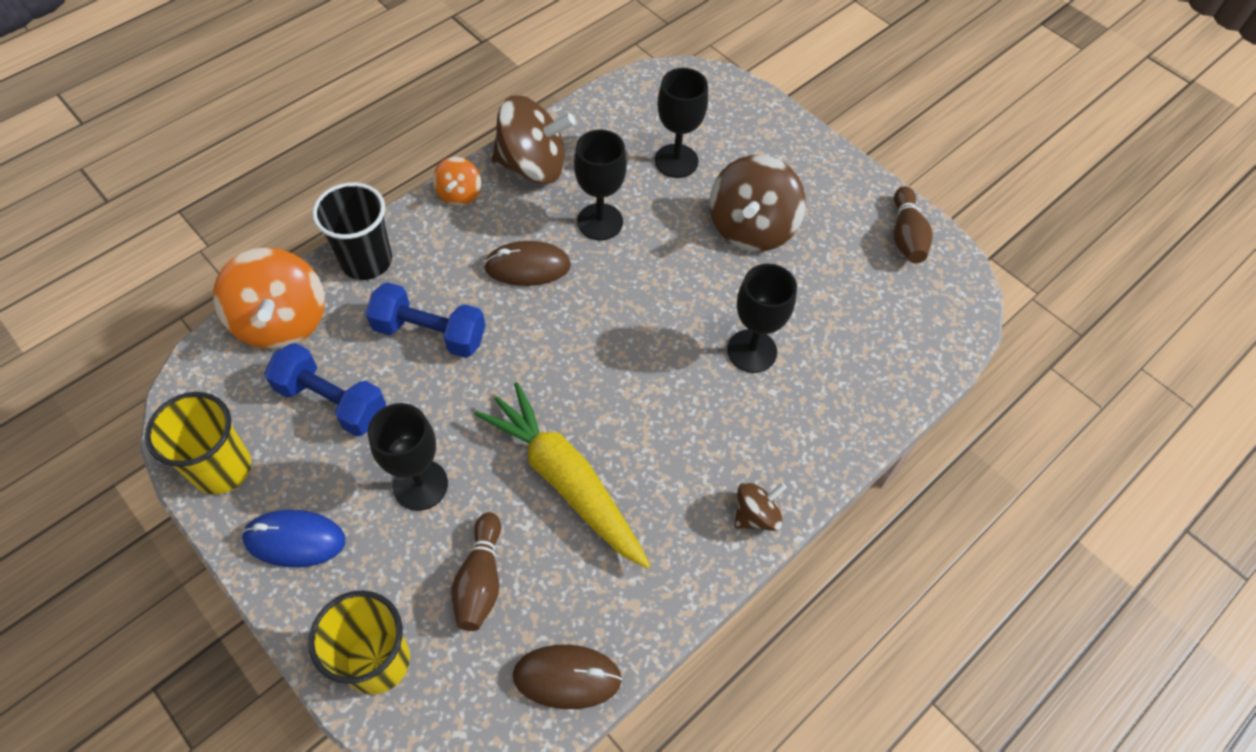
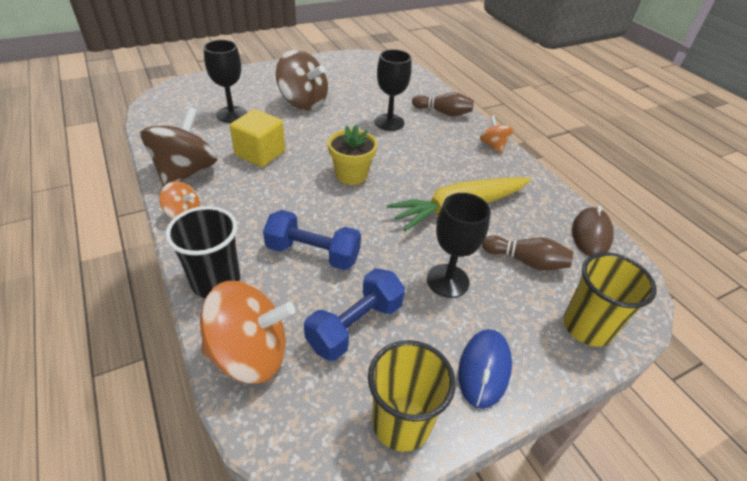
camera: 75 degrees left, 15 degrees down
blue dumbbell [366,282,486,358] -> blue dumbbell turned 75 degrees clockwise [263,210,361,270]
brown mouse [484,241,571,286] -> none
black goblet [574,130,627,240] -> yellow cube [230,109,285,167]
brown spinning top [735,482,787,531] -> orange spinning top [480,116,513,153]
brown bowling pin [894,186,933,264] -> brown bowling pin moved to [412,92,474,116]
none -> yellow flower pot [328,125,377,185]

